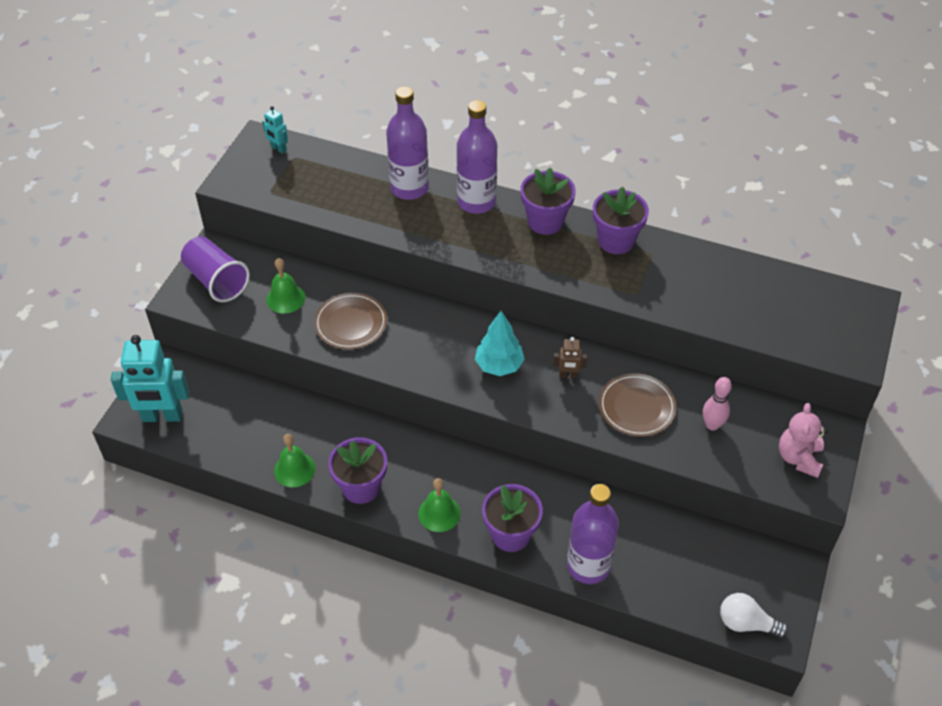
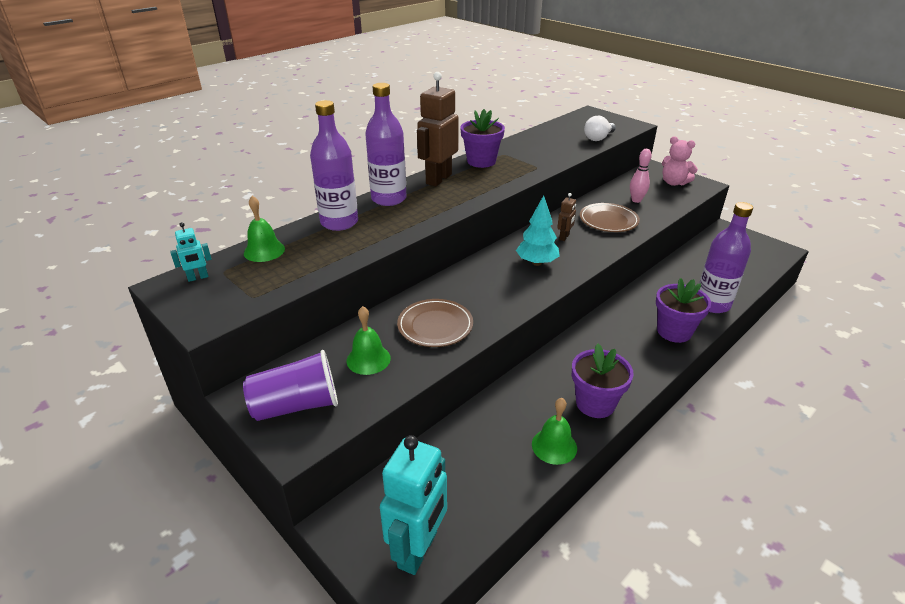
camera: 65 degrees left, 15 degrees down
green bell [418,478,461,532] -> green bell moved to [244,196,285,262]
purple flower pot [520,168,576,235] -> brown robot [417,72,459,186]
white light bulb [720,593,788,638] -> white light bulb moved to [584,116,616,141]

